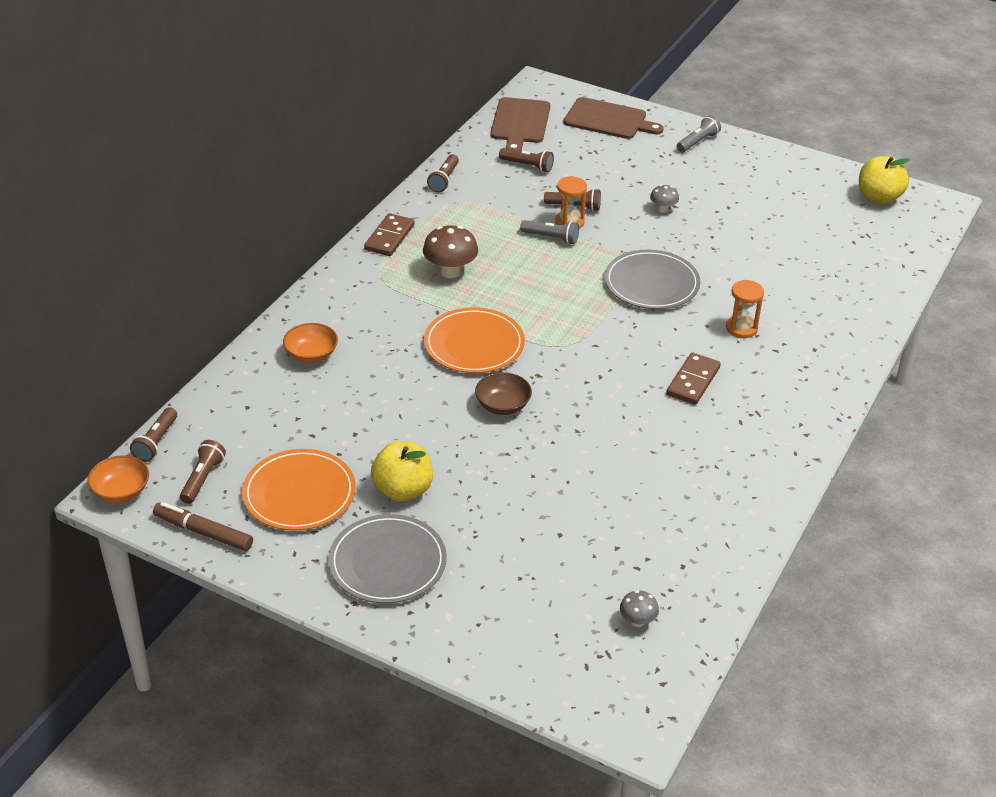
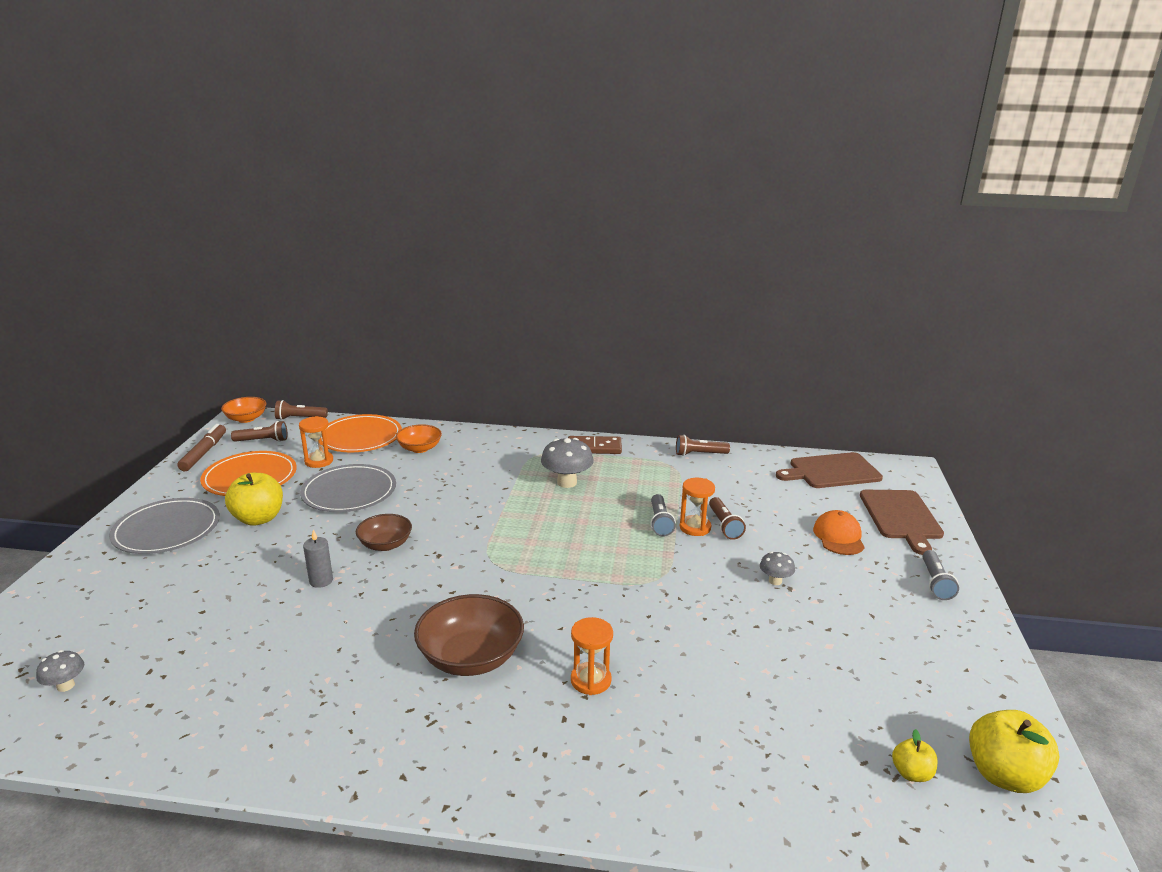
camera: 70 degrees right, 15 degrees down
brown mushroom [423,225,478,278] -> grey mushroom [541,438,594,488]
orange plate [424,307,525,373] -> orange plate moved to [321,414,402,452]
brown flashlight [499,148,554,172] -> none
grey plate [604,250,701,309] -> grey plate moved to [300,464,396,512]
brown domino [666,353,721,405] -> brown bowl [414,594,524,676]
grey flashlight [677,115,721,152] -> grey flashlight turned 75 degrees clockwise [923,550,959,600]
none -> orange hourglass [299,416,333,468]
none -> grey candle [303,530,333,588]
none -> orange cap [813,510,865,555]
none -> yellow apple [892,729,938,782]

